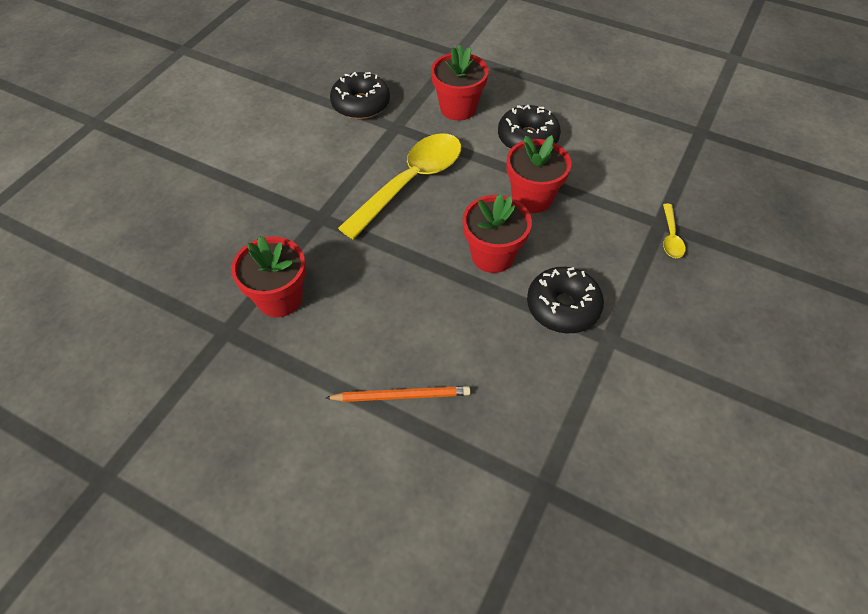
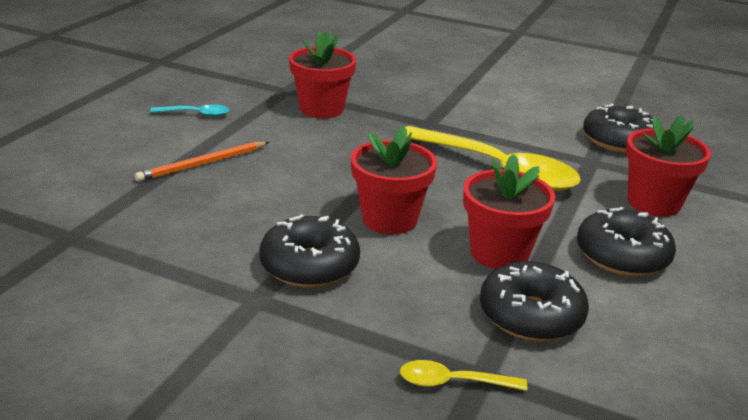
camera: 85 degrees right, 25 degrees down
orange pencil [326,386,471,402] -> orange pencil turned 60 degrees clockwise [135,142,269,182]
none -> turquoise spoon [150,104,230,117]
none -> black donut [480,261,589,341]

